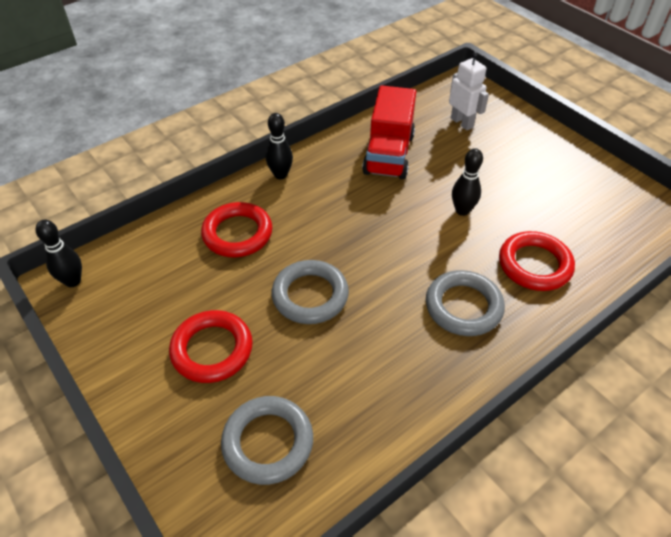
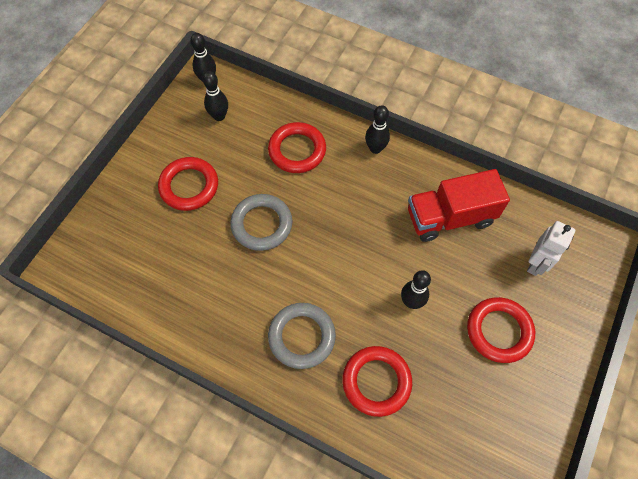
camera: 65 degrees right, 15 degrees up
grey ring [221,396,313,485] -> none
none -> black bowling pin [203,71,228,121]
none -> red ring [467,297,535,363]

